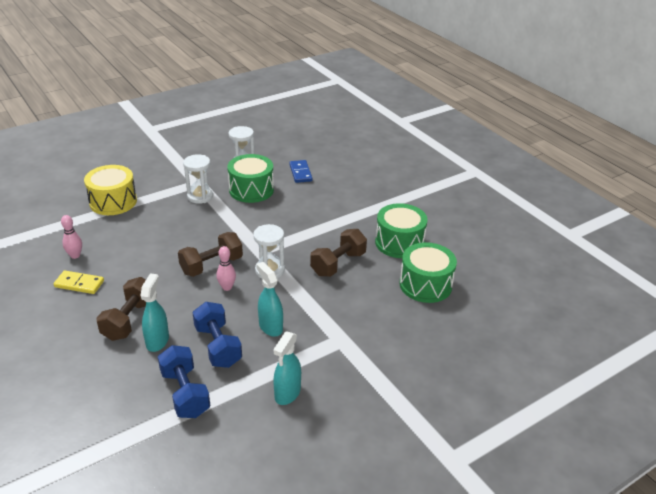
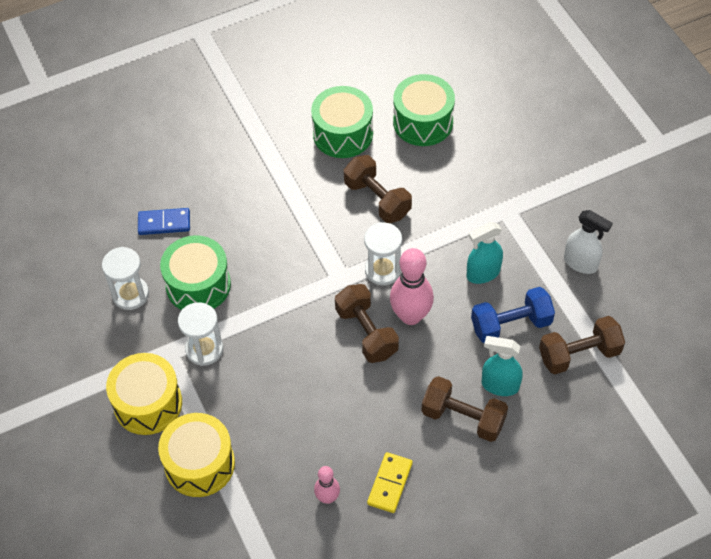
camera: 80 degrees left, 20 degrees up
blue dumbbell [158,345,210,418] -> brown dumbbell [539,316,625,374]
pink bowling pin [216,246,236,291] -> pink bowling pin [390,248,434,325], size x1.81
turquoise spray bottle [273,331,301,405] -> white spray bottle [564,210,613,274]
none -> yellow drum [106,353,182,435]

